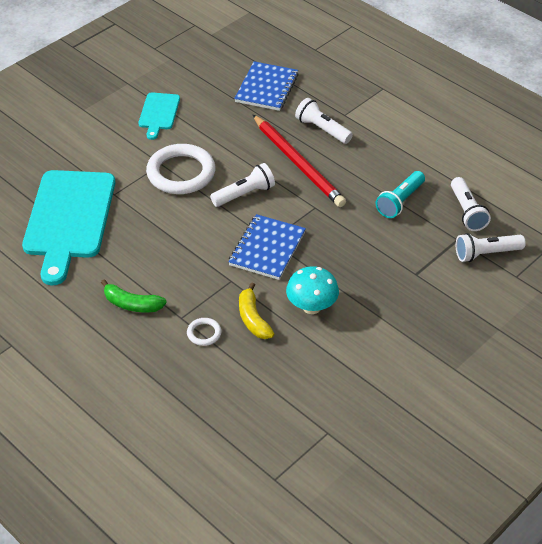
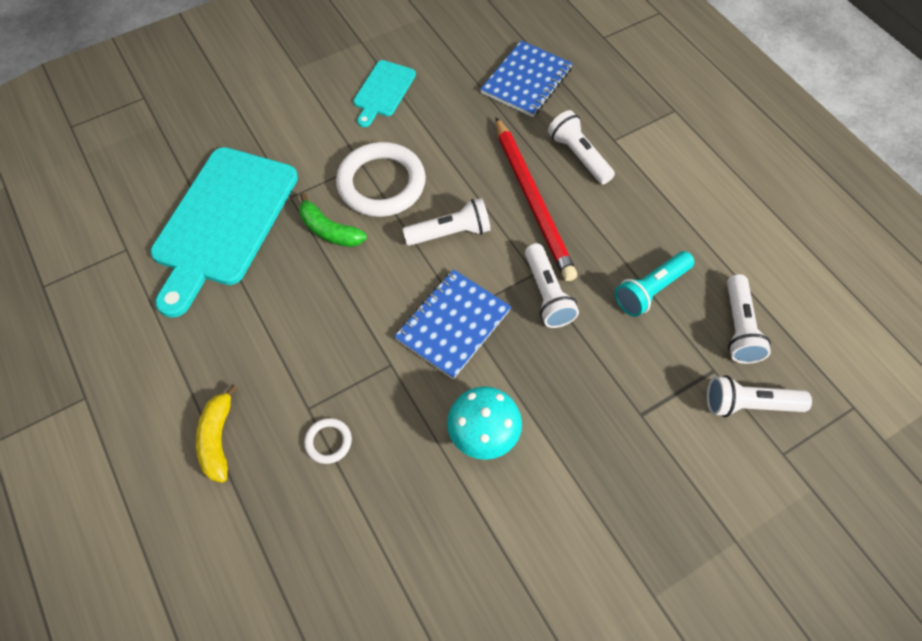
camera: 15 degrees right, 15 degrees up
green banana [101,279,167,312] -> green banana moved to [299,193,367,247]
yellow banana [239,282,274,339] -> yellow banana moved to [196,385,238,483]
none -> white flashlight [525,243,579,328]

